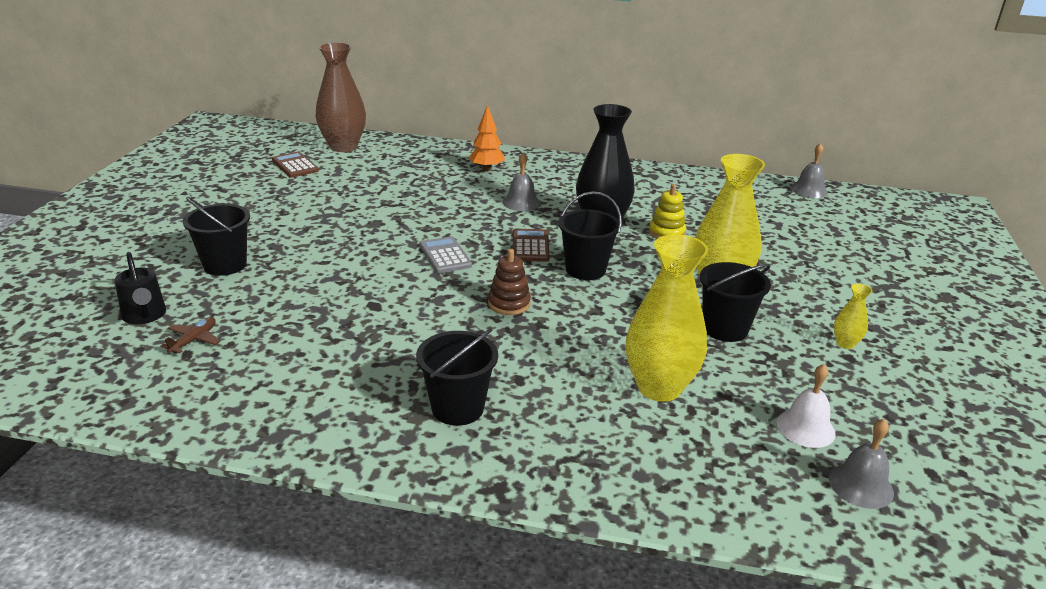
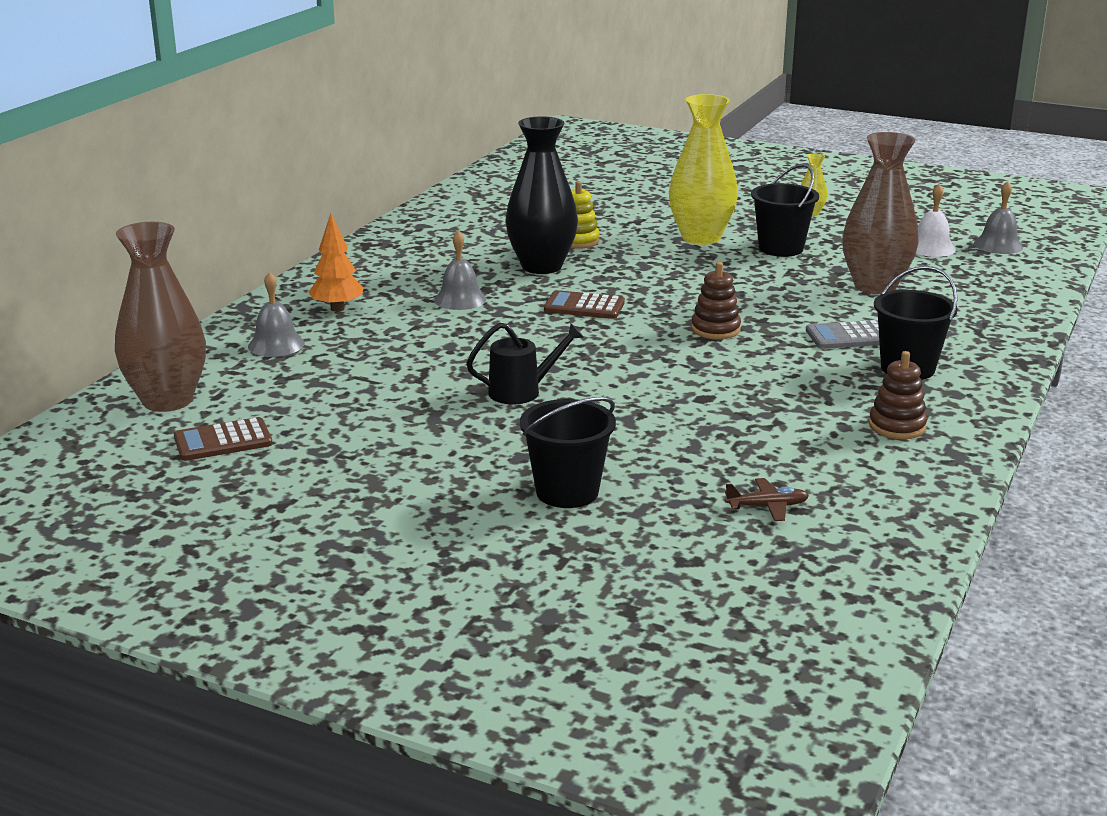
camera: 75 degrees left, 5 degrees down
black watering can [115,252,166,325] -> black watering can moved to [466,323,584,404]
brown plane [160,317,220,354] -> brown plane turned 135 degrees clockwise [725,478,809,521]
grey calculator [420,236,472,273] -> grey calculator moved to [806,320,880,349]
black bucket [558,191,622,280] -> none
yellow vase [626,234,708,402] -> brown vase [842,132,919,294]
grey bell [791,143,828,198] -> grey bell moved to [248,272,305,357]
none -> brown stacking toy [869,351,927,439]

